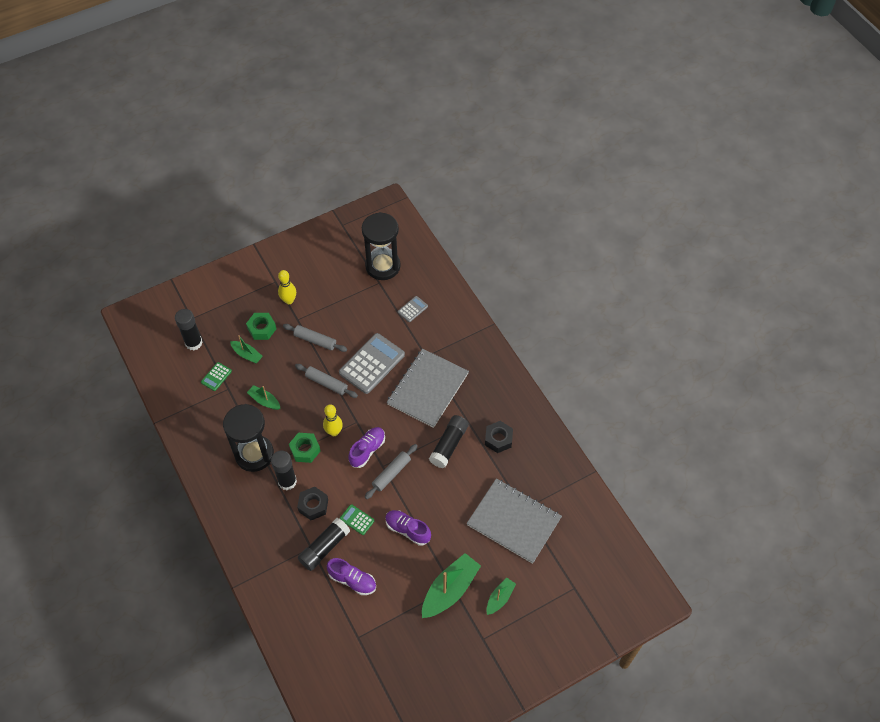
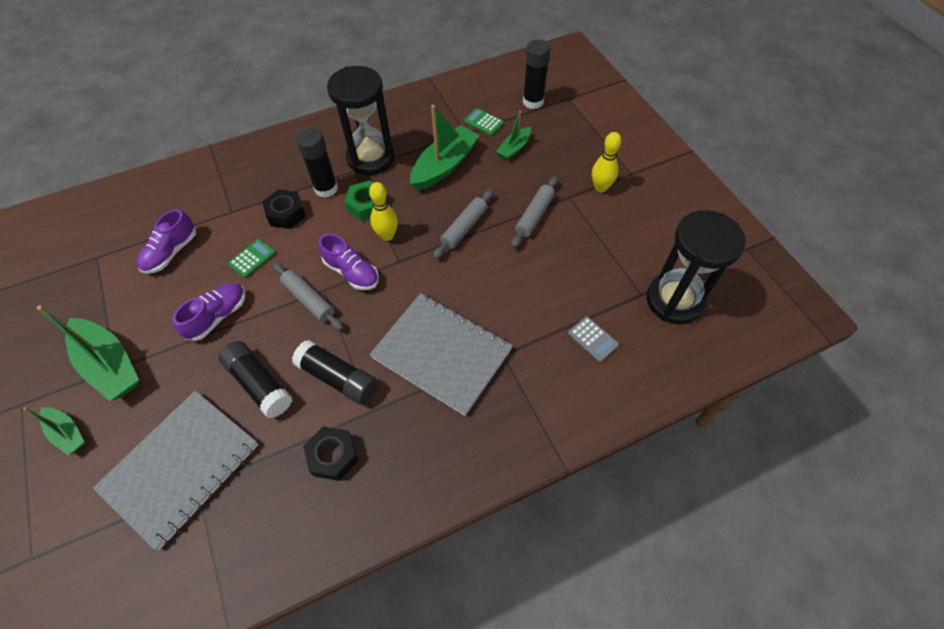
camera: 95 degrees right, 0 degrees up
green nut [246,313,276,340] -> none
green boat [247,385,280,410] -> green boat [410,105,480,190], size x1.83
black glue stick [298,518,350,571] -> black glue stick moved to [218,341,292,418]
grey calculator [339,333,405,394] -> none

